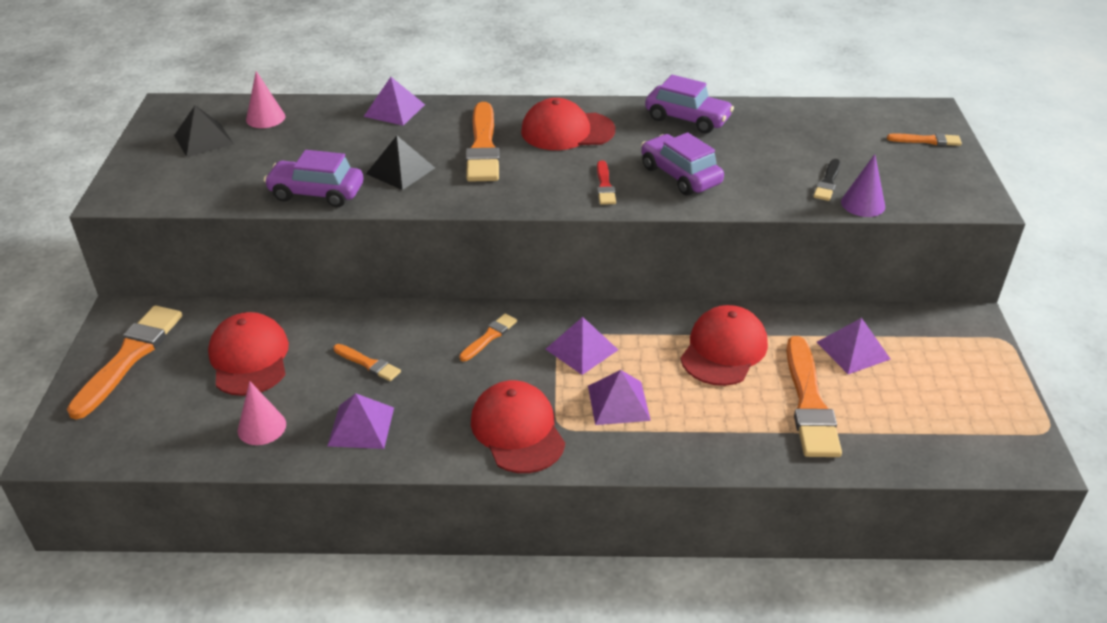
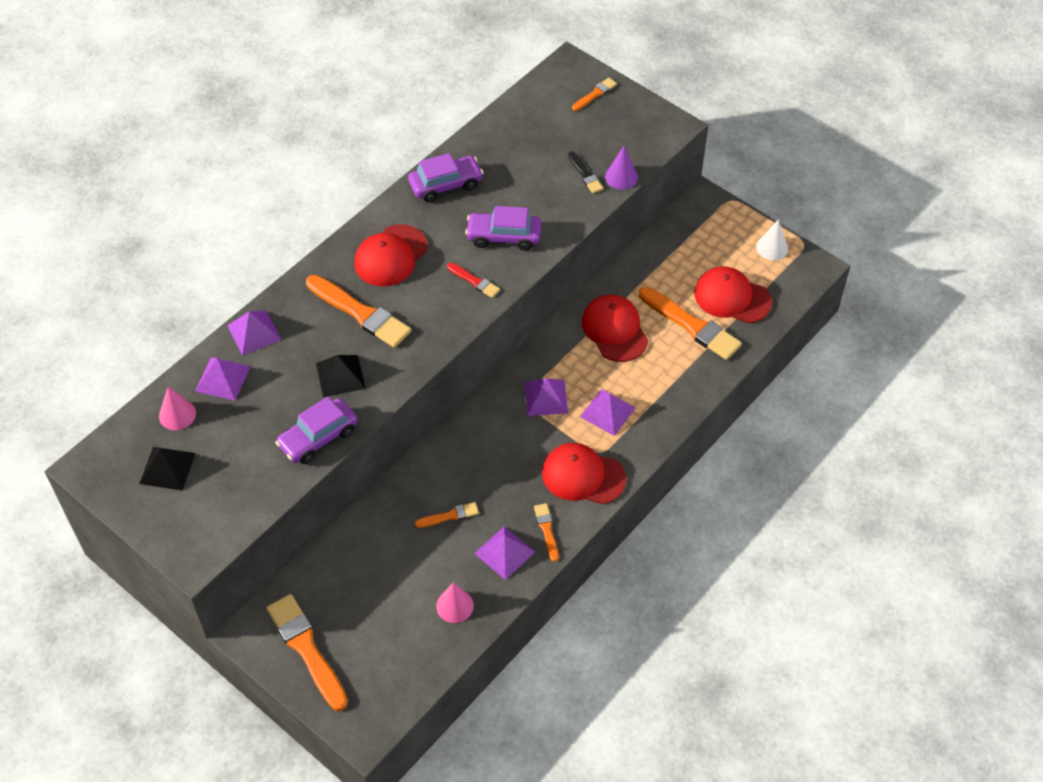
camera: 50 degrees left, 15 degrees up
red cap [208,312,289,396] -> red cap moved to [694,267,772,323]
orange brush [459,314,517,361] -> orange brush moved to [534,503,559,562]
purple pyramid [817,318,891,374] -> purple pyramid moved to [195,358,250,401]
none -> white cone [756,220,788,260]

